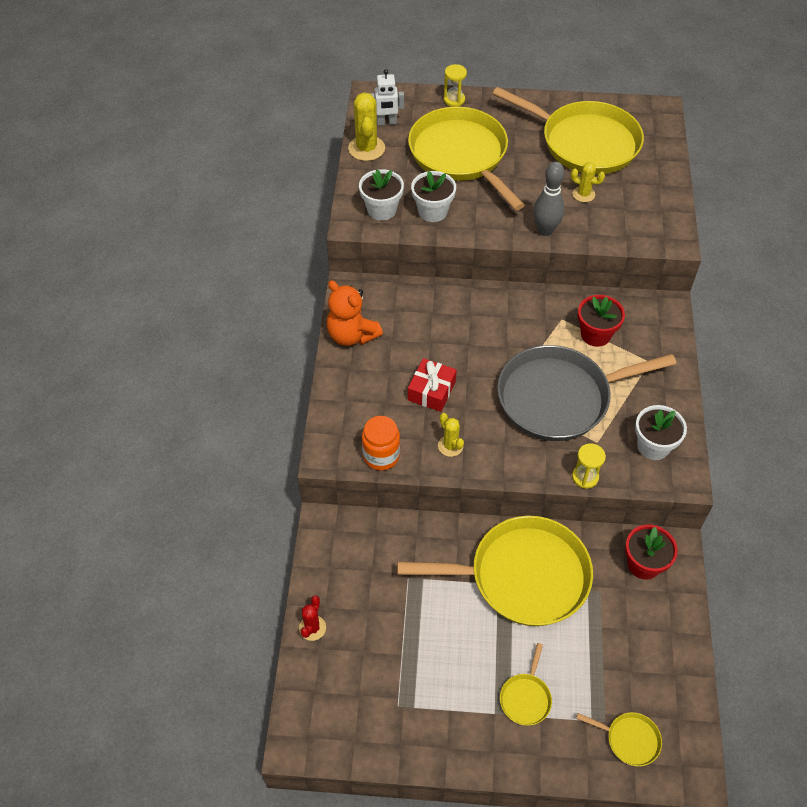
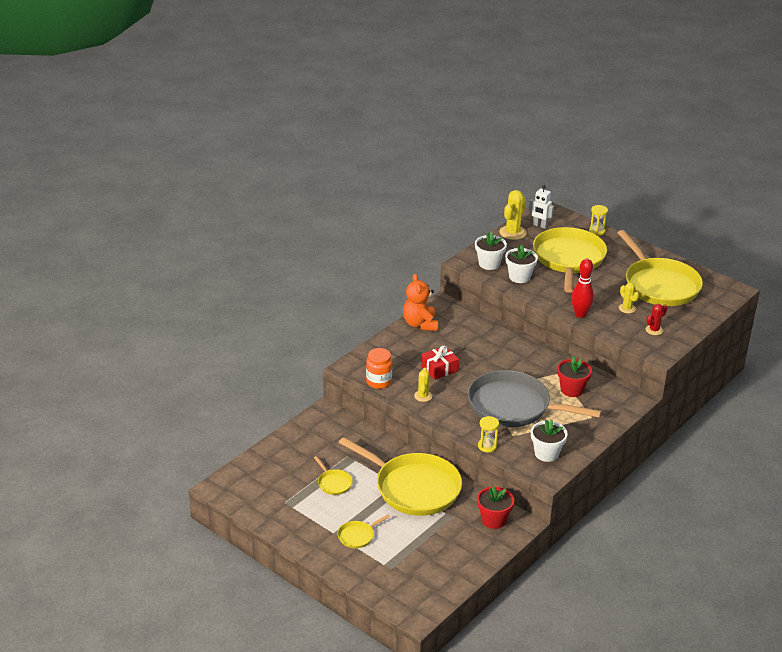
camera: 35 degrees right, 20 degrees down
red cactus [299,595,326,641] -> red cactus moved to [646,304,667,335]
grey bowling pin [533,162,565,236] -> red bowling pin [571,259,594,318]
yellow pan [576,712,662,766] -> yellow pan moved to [314,456,353,495]

